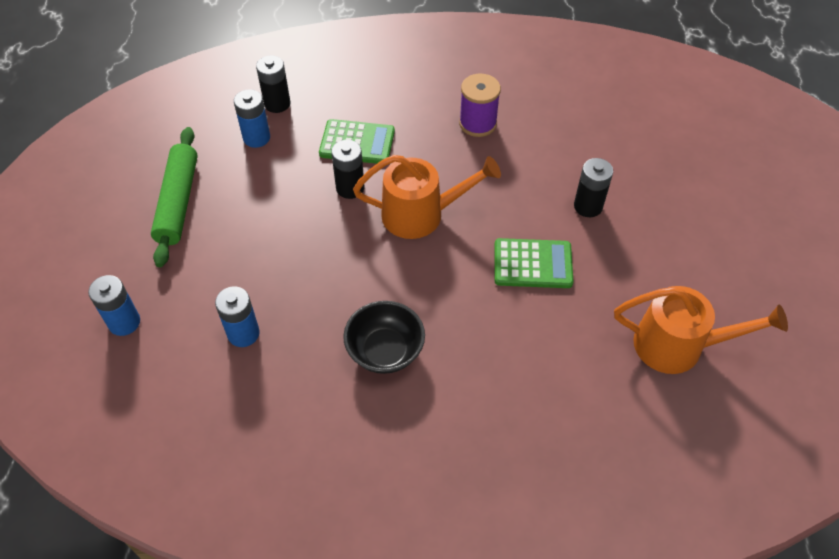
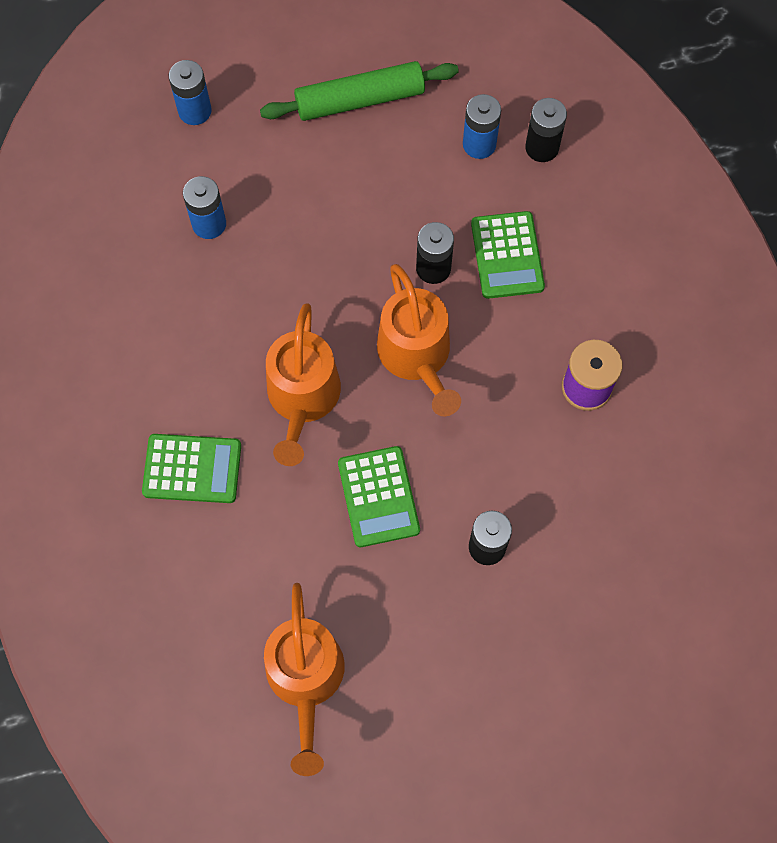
camera: 75 degrees right, 15 degrees up
black bowl [343,301,425,374] -> none
none -> green calculator [142,434,241,503]
none -> orange watering can [266,303,341,466]

